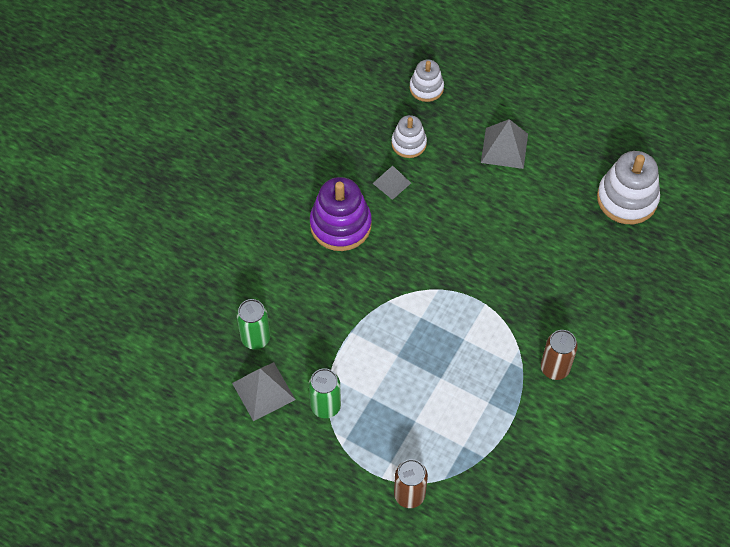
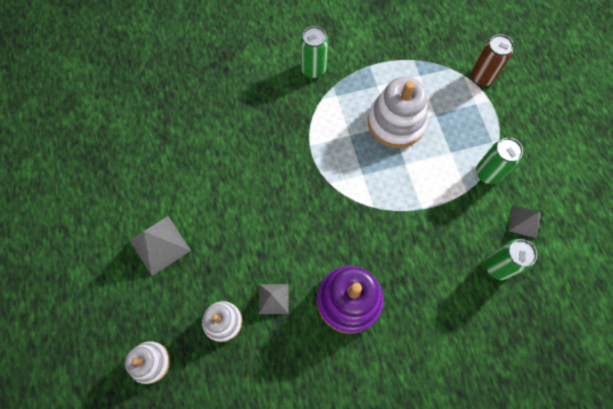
camera: 135 degrees left, 10 degrees up
grey pyramid [232,362,296,421] -> grey pyramid [509,205,540,238], size x0.64
brown can [541,330,578,380] -> green can [300,26,328,78]
white stacking toy [597,151,660,224] -> white stacking toy moved to [368,77,428,148]

